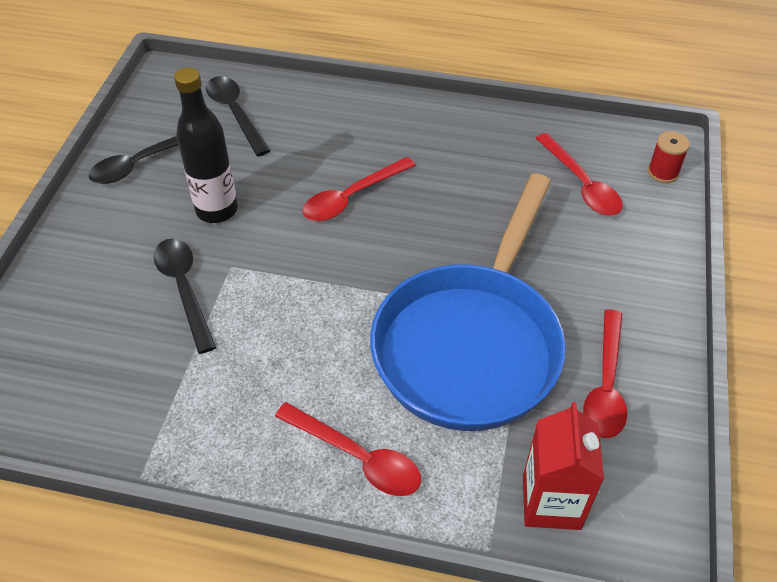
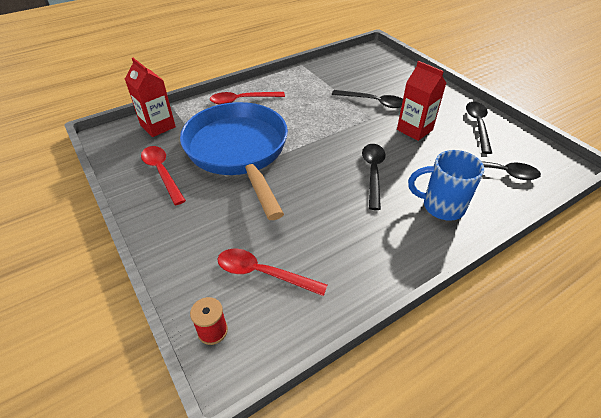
camera: 135 degrees right, 5 degrees down
black bottle [174,67,238,223] -> red carton [397,61,446,141]
red spoon [303,157,416,221] -> black spoon [362,144,386,210]
none -> blue mug [408,150,484,221]

